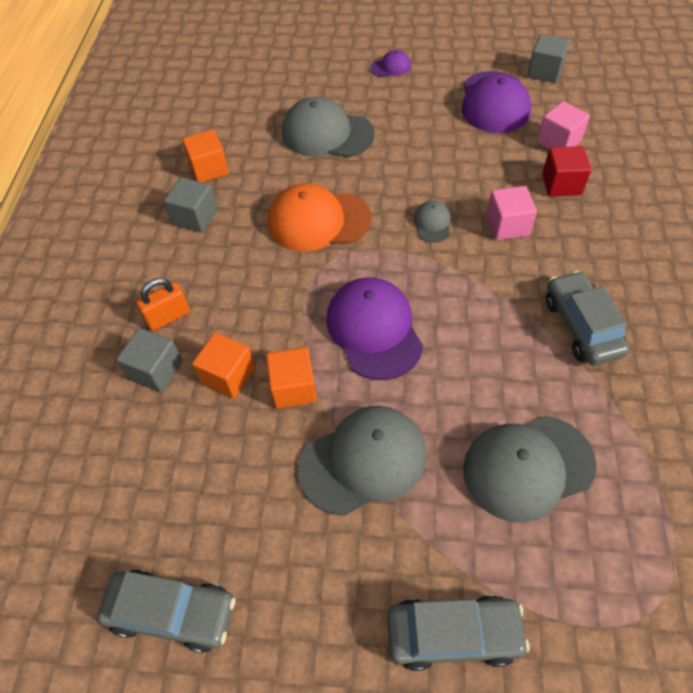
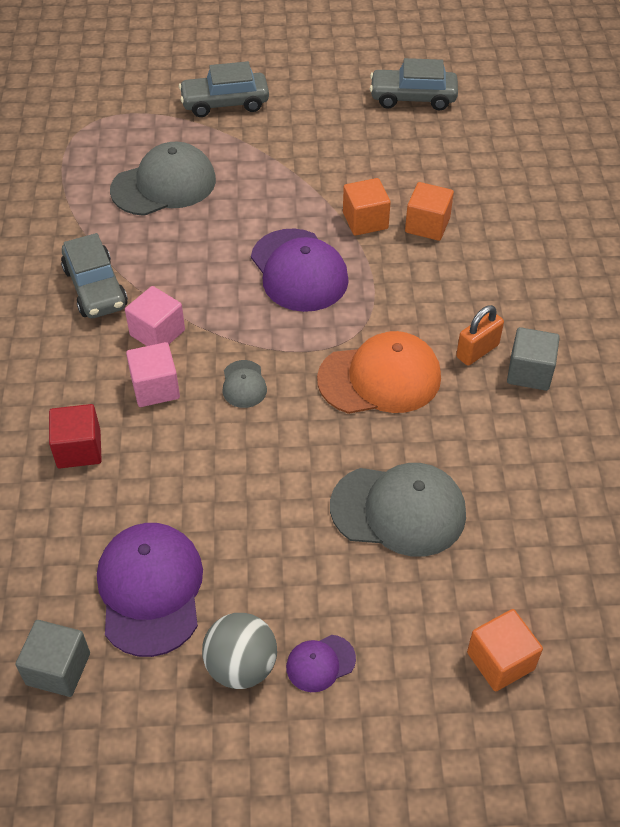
camera: 170 degrees right, 5 degrees down
grey cube [116,328,183,392] -> none
orange padlock [136,278,190,331] -> orange padlock moved to [456,305,504,366]
orange cube [182,130,229,183] -> orange cube moved to [467,609,543,692]
grey cap [298,406,427,516] -> none
pink cube [537,101,590,149] -> pink cube moved to [125,286,185,346]
none -> grey ball [202,613,277,689]

